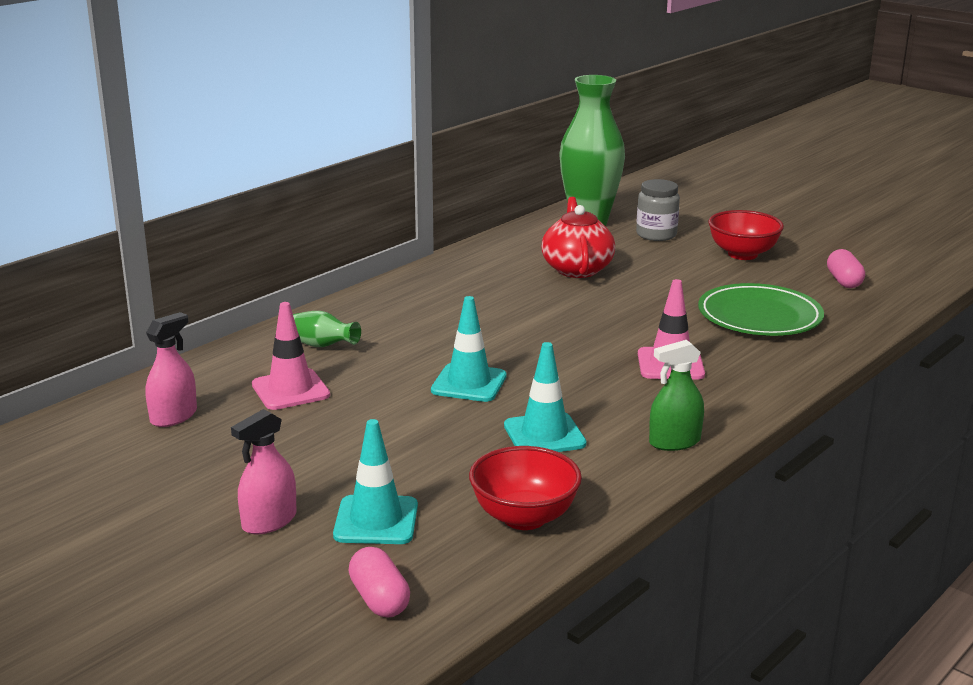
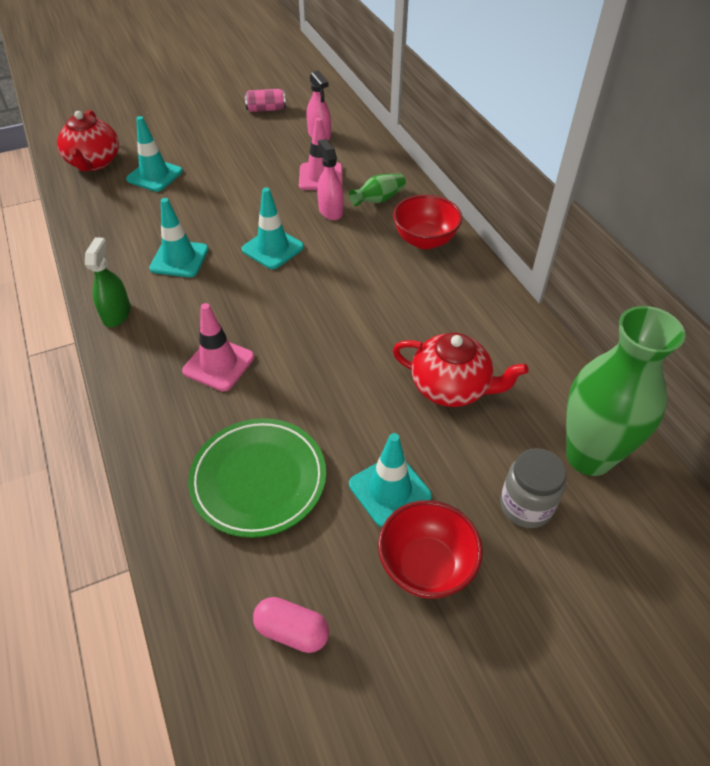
camera: 115 degrees right, 25 degrees up
pink spray bottle [231,409,297,534] -> pink spray bottle moved to [317,139,344,220]
pink capsule [348,547,410,618] -> red teapot [57,110,119,171]
red bowl [469,446,582,530] -> red bowl moved to [393,195,462,249]
none -> pink can [245,89,286,112]
none -> turquoise traffic cone [349,433,432,527]

